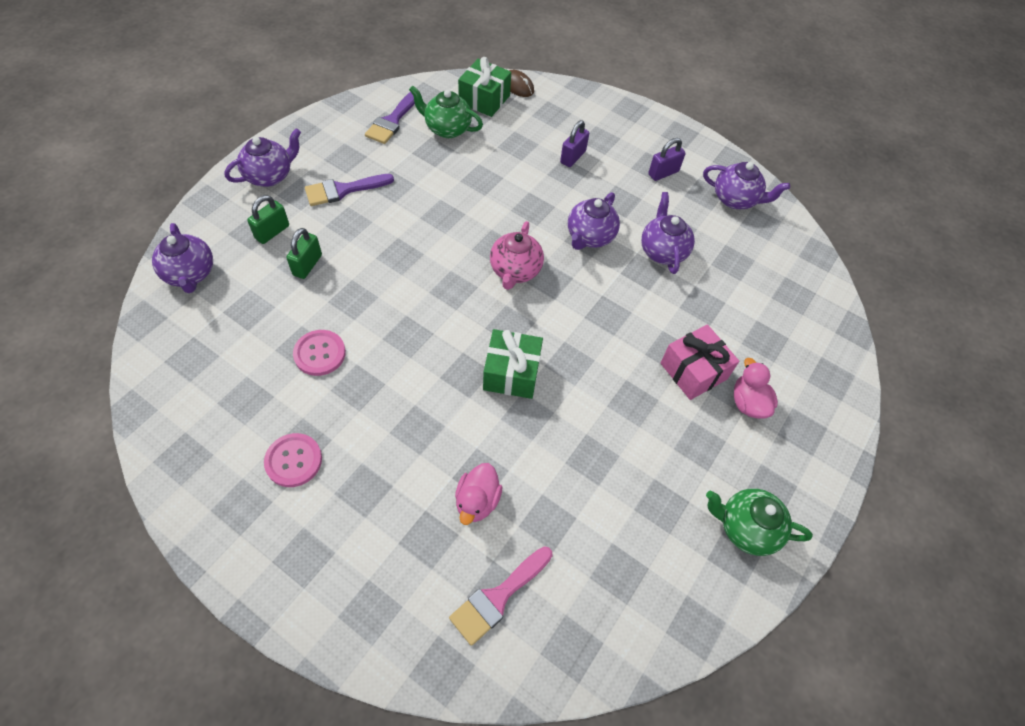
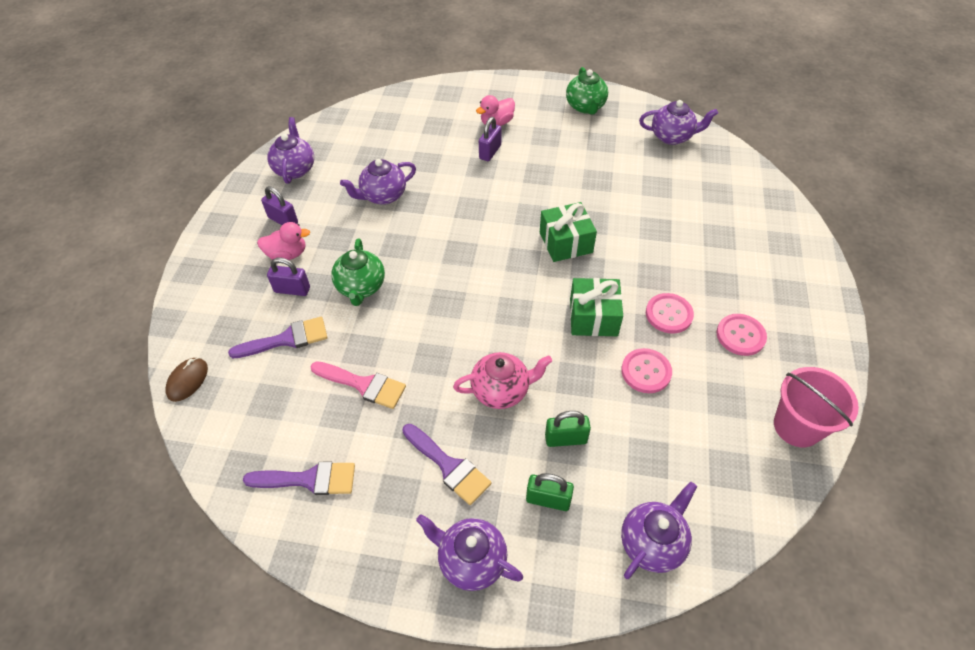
camera: 110 degrees left, 5 degrees down
green teapot [409,86,483,138] -> green teapot moved to [331,238,385,306]
pink brush [449,546,553,646] -> pink brush moved to [310,361,406,409]
pink duck [455,463,502,525] -> pink duck moved to [257,222,310,260]
green gift [458,57,511,117] -> green gift moved to [570,278,623,336]
pink teapot [490,221,544,290] -> pink teapot moved to [453,352,552,409]
purple teapot [568,192,620,250] -> purple teapot moved to [639,100,718,145]
pink gift [660,324,739,400] -> purple padlock [479,117,501,161]
none -> purple brush [228,317,327,358]
none -> pink button [646,293,694,333]
none -> pink bucket [774,367,859,447]

